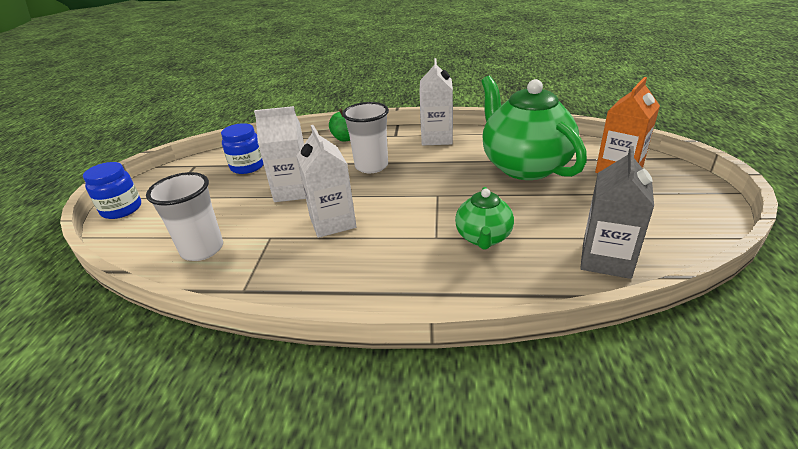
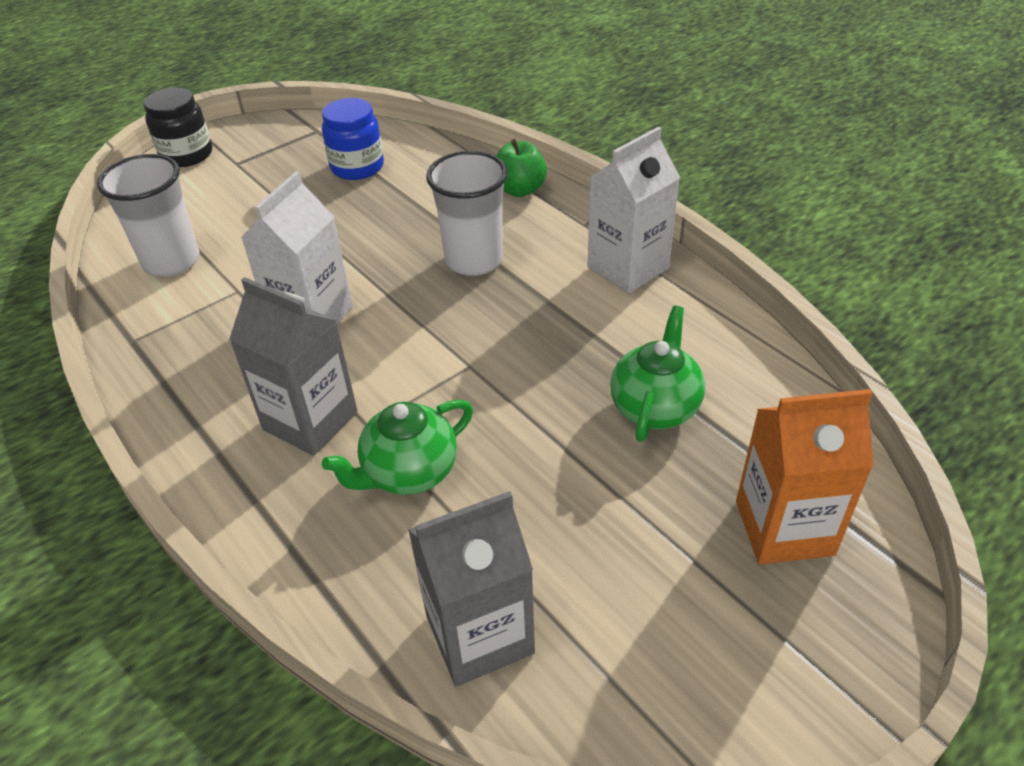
camera: 45 degrees right, 10 degrees up
blue jar [83,162,141,219] -> black jar [144,87,212,167]
white carton [254,106,306,202] -> none
green teapot [481,76,587,180] -> green teapot [610,306,705,442], size x0.51
none -> grey carton [229,277,358,456]

